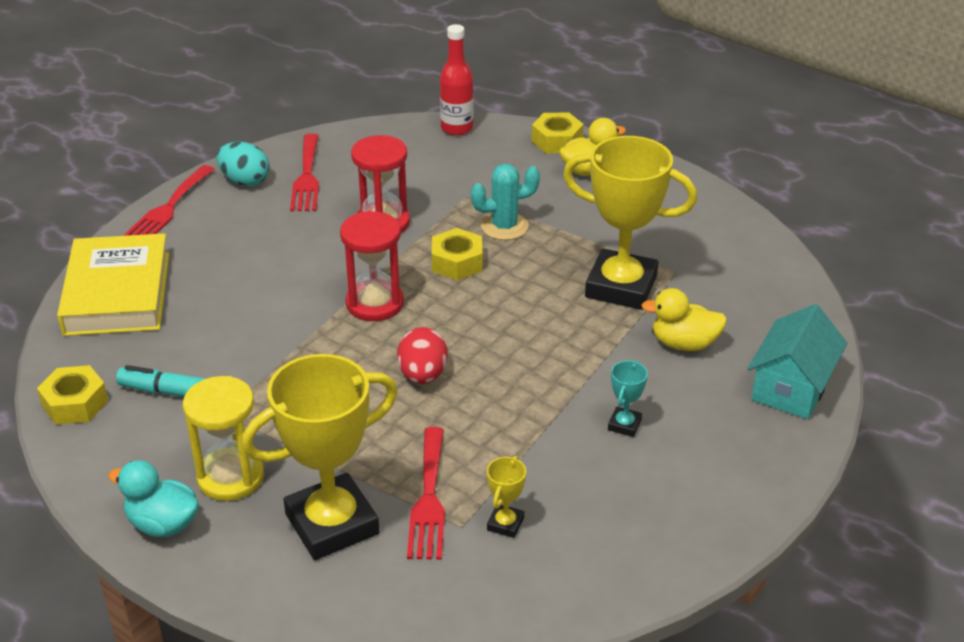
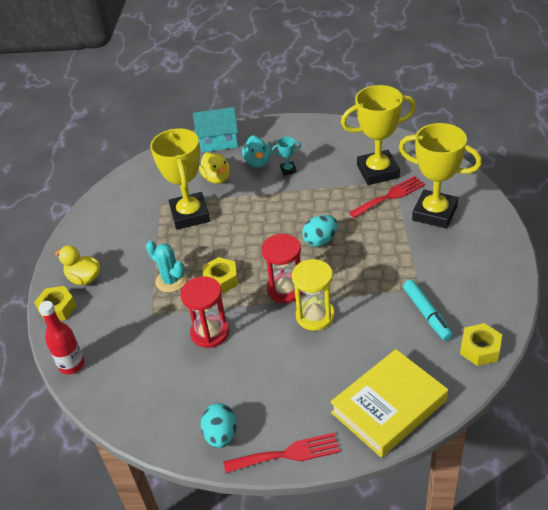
camera: 120 degrees left, 5 degrees up
turquoise duck [108,460,199,537] -> turquoise duck moved to [242,135,271,168]
yellow hourglass [183,376,264,501] -> yellow hourglass moved to [292,259,335,331]
red fork [290,133,319,211] -> none
red egg [397,327,447,384] -> turquoise egg [302,215,338,247]
yellow trophy [487,456,526,538] -> yellow trophy [341,85,416,185], size x2.43

